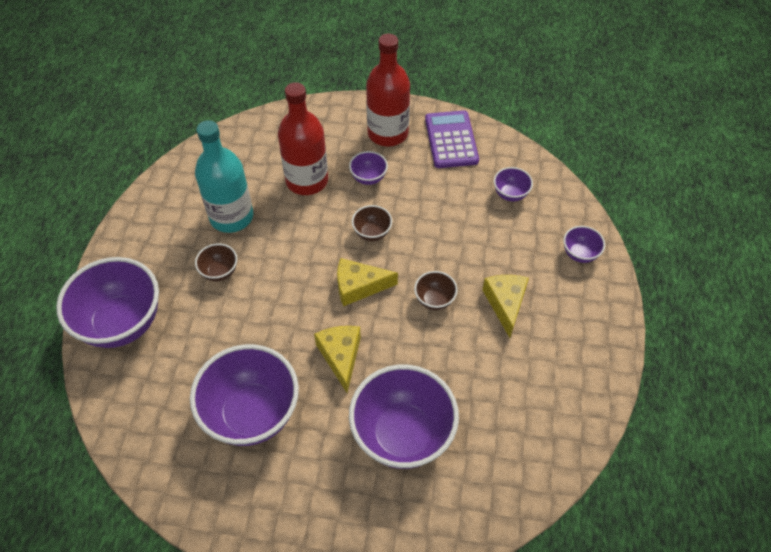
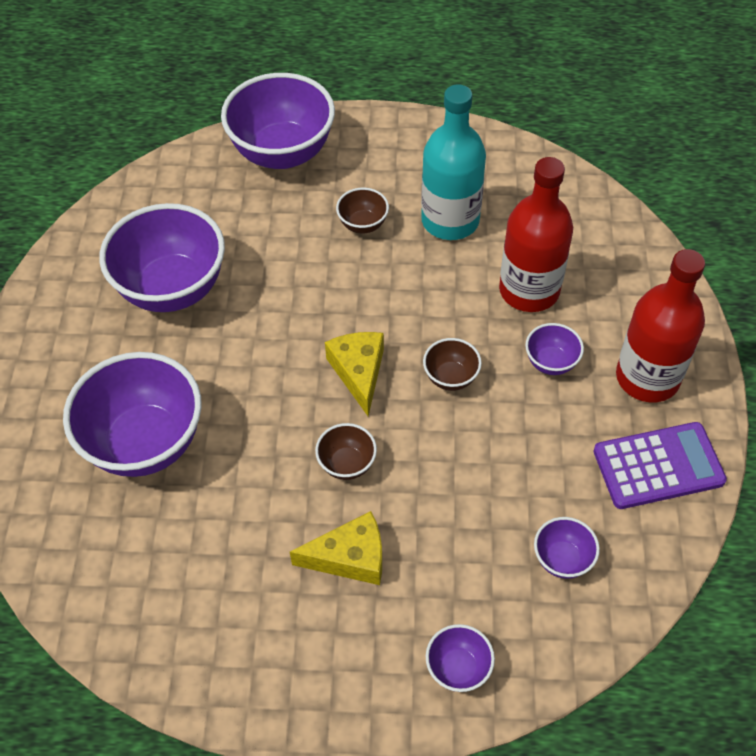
camera: 85 degrees right, 0 degrees up
yellow cheese [314,326,361,393] -> none

